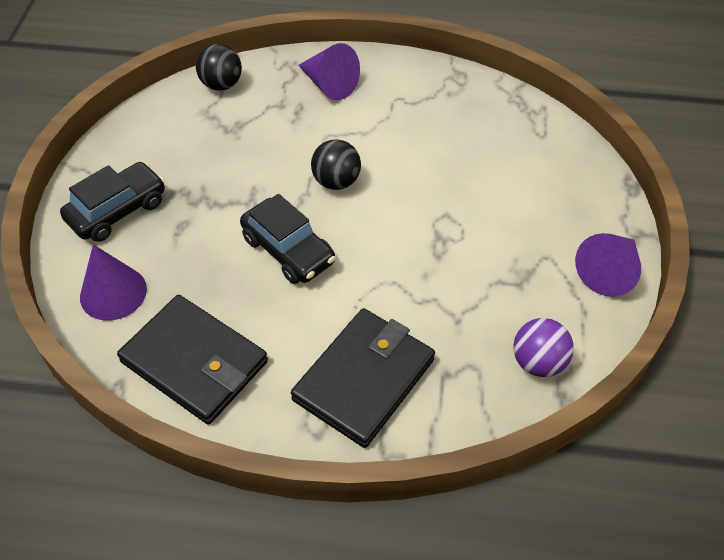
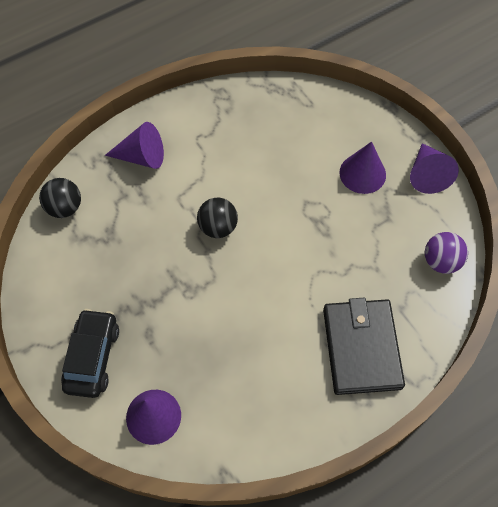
camera: 40 degrees left, 10 degrees up
black wallet [117,295,268,425] -> none
black car [240,194,336,284] -> none
none -> purple cone [339,142,386,194]

